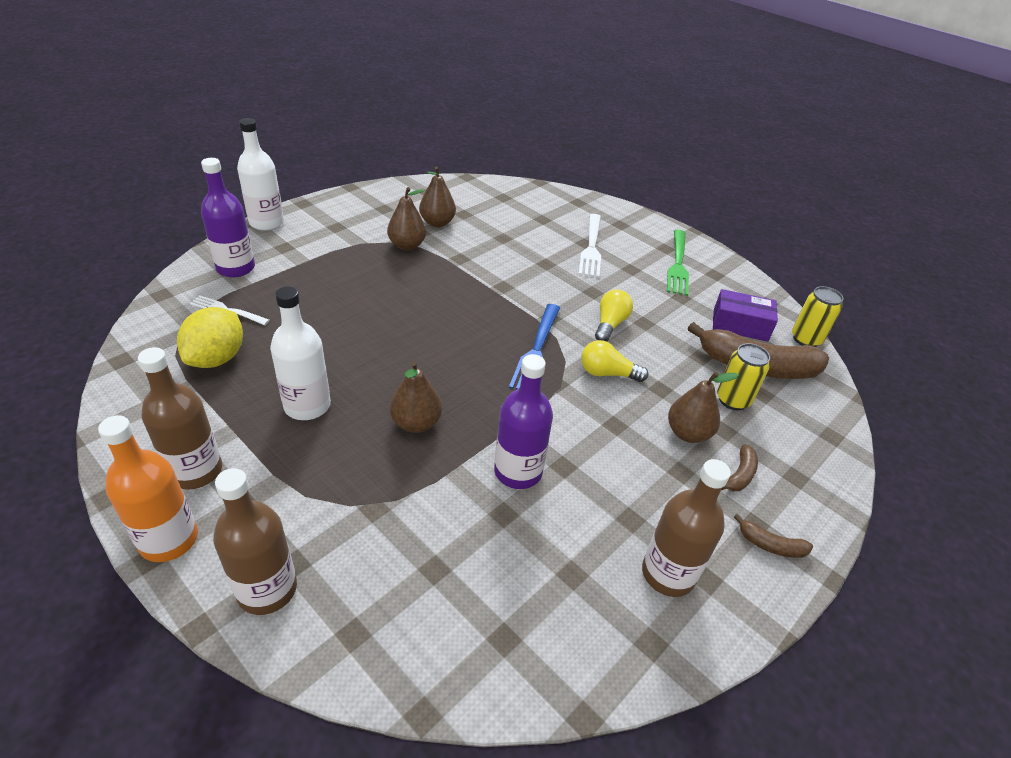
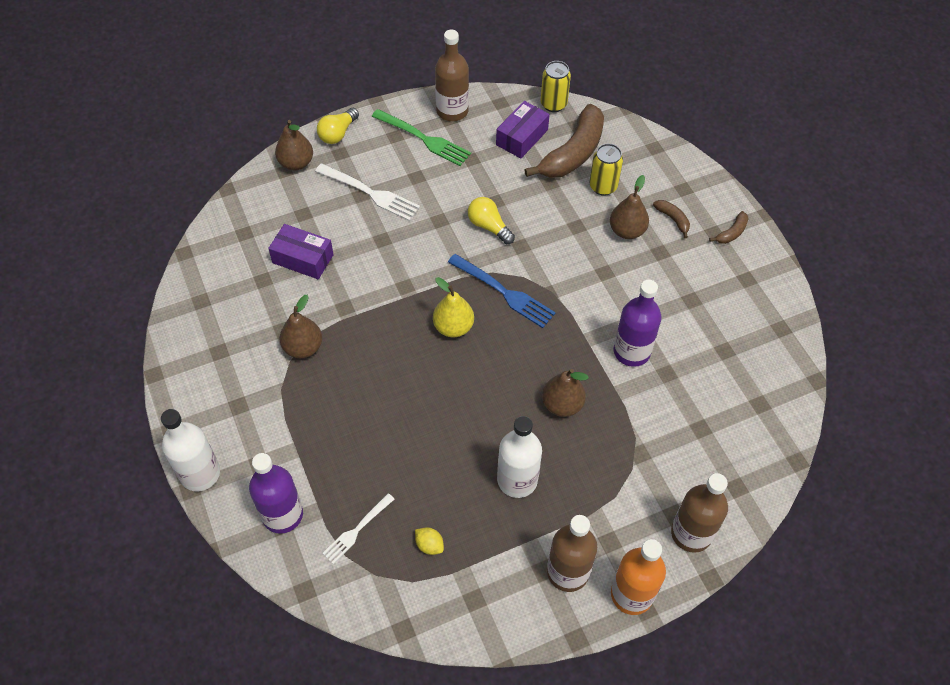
camera: 65 degrees left, 15 degrees up
yellow lemon [177,307,243,368] -> yellow lemon [415,527,444,555], size x0.46
brown pear [419,167,456,227] -> brown pear moved to [275,120,313,170]
yellow light bulb [581,340,648,382] -> yellow light bulb moved to [317,108,359,144]
brown bottle [642,459,731,597] -> brown bottle moved to [435,30,469,121]
none -> purple box [268,224,334,279]
none -> yellow pear [433,277,474,337]

